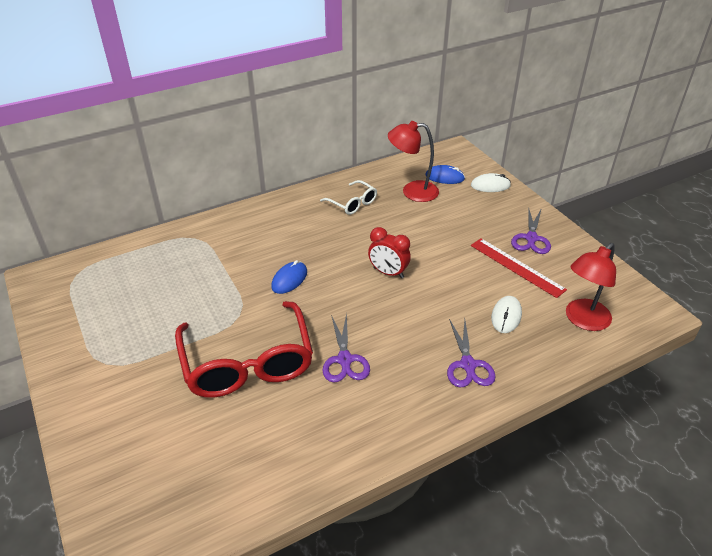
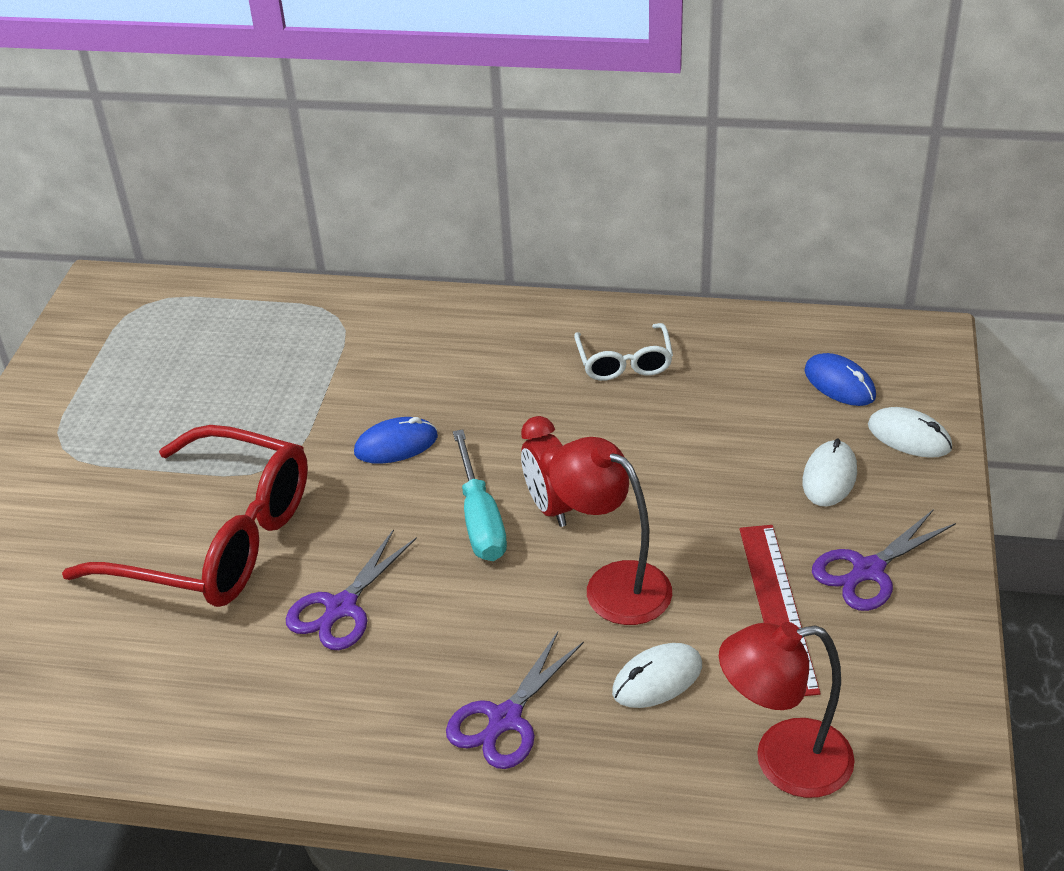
camera: 40 degrees right, 0 degrees up
red glasses [175,301,313,398] -> red glasses turned 90 degrees counterclockwise [62,425,308,607]
red lamp [388,121,439,202] -> red lamp moved to [549,437,672,625]
none -> turquoise screwdriver [453,430,507,561]
none -> white mouse [802,439,857,507]

